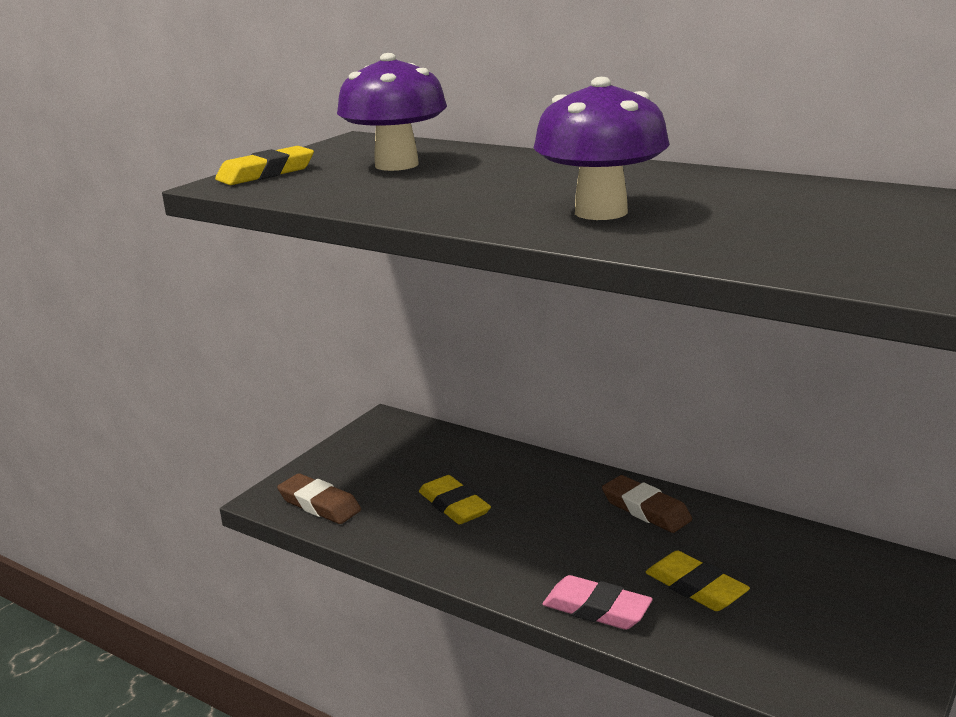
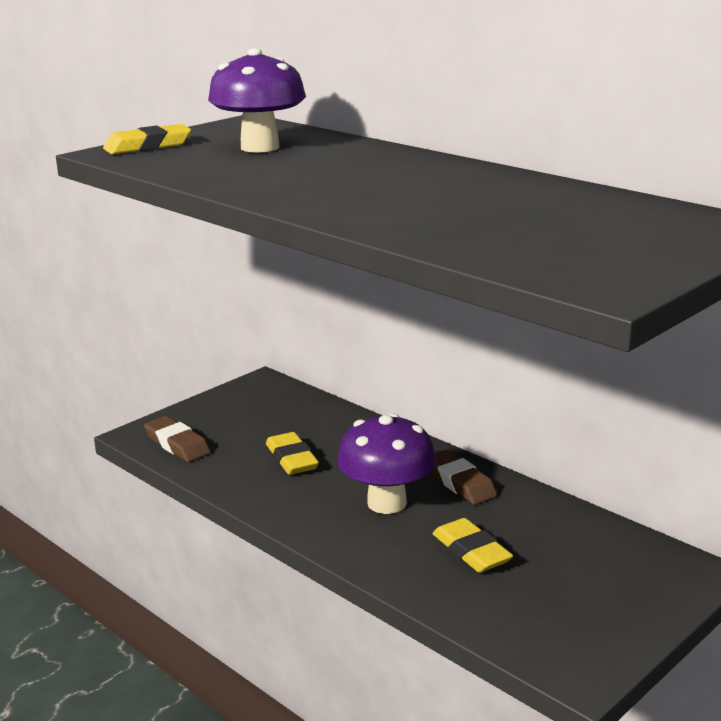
camera: 10 degrees right, 0 degrees up
purple mushroom [534,77,670,220] -> purple mushroom moved to [337,413,436,514]
pink eraser [542,575,653,630] -> none

